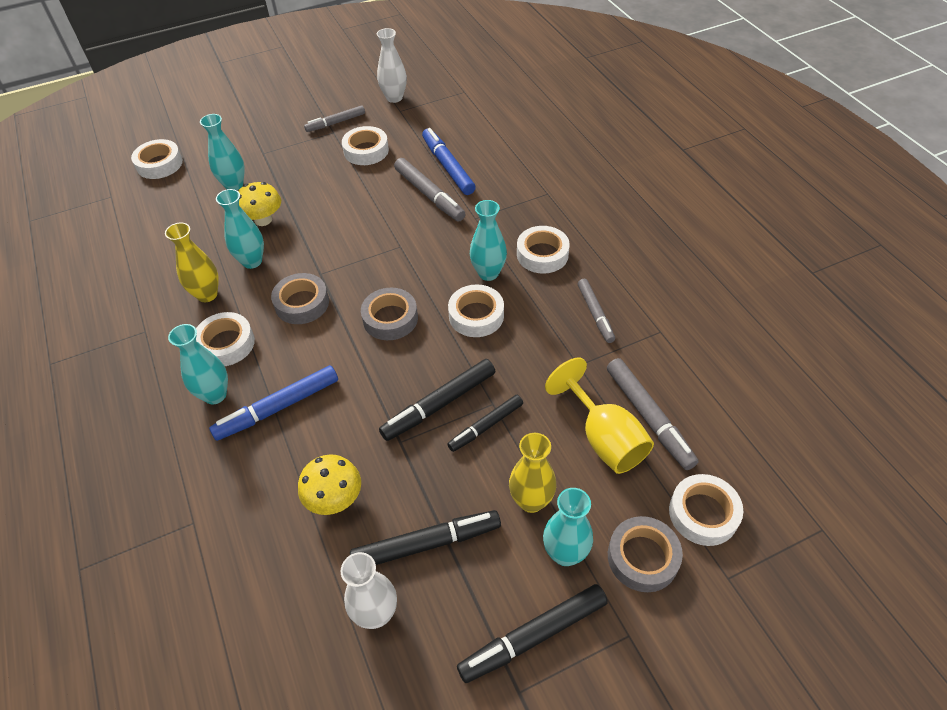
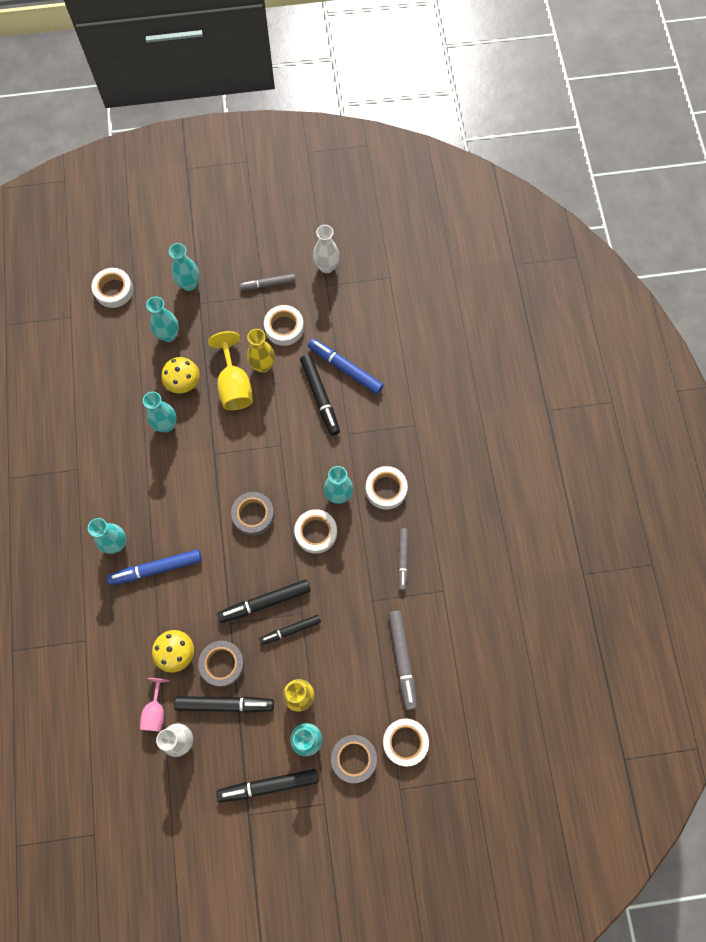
camera: 15 degrees right, 20 degrees up
yellow vase [165,222,219,302] -> yellow vase moved to [247,329,275,373]
white tape [196,312,255,366] -> none
grey tape [271,273,329,324] -> grey tape moved to [198,641,245,687]
grey marker [394,158,465,221] -> black marker [300,354,340,436]
blue marker [422,128,476,195] -> blue marker turned 45 degrees counterclockwise [308,339,384,394]
yellow goblet [545,357,654,474] -> yellow goblet moved to [208,331,253,410]
none -> pink goblet [140,678,170,732]
none -> turquoise vase [169,243,199,291]

